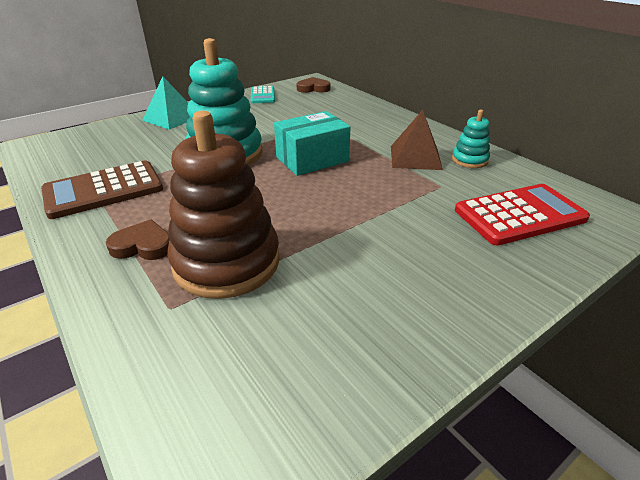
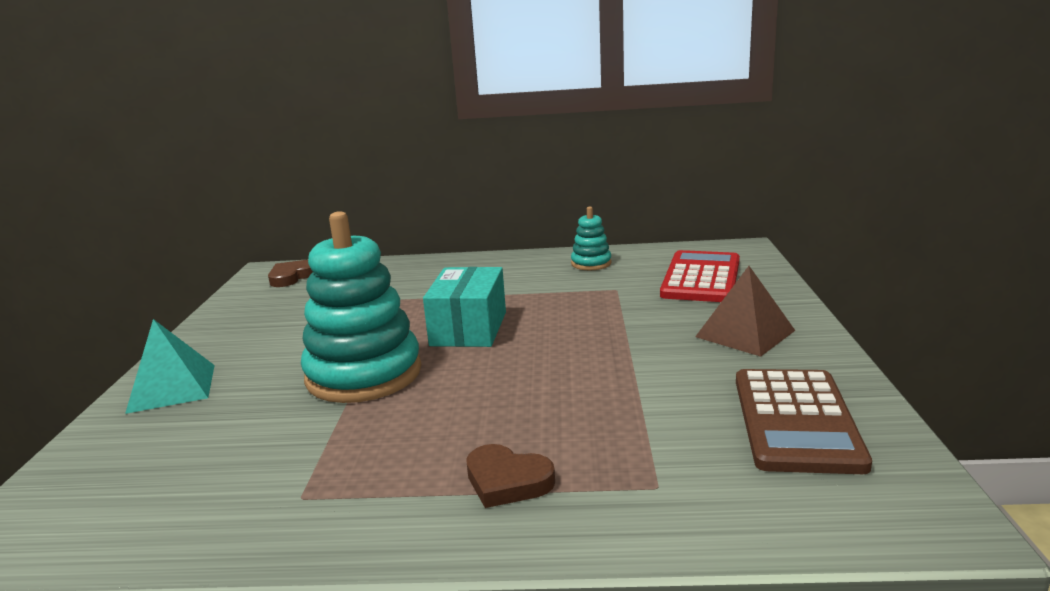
camera: 50 degrees left, 15 degrees down
brown calculator [41,160,163,219] -> brown calculator moved to [736,369,872,474]
brown heart [106,219,170,260] -> brown heart turned 105 degrees counterclockwise [466,444,555,508]
brown stacking toy [167,111,280,299] -> none
turquoise calculator [251,86,275,103] -> none
brown pyramid [391,110,443,170] -> brown pyramid moved to [695,266,795,357]

